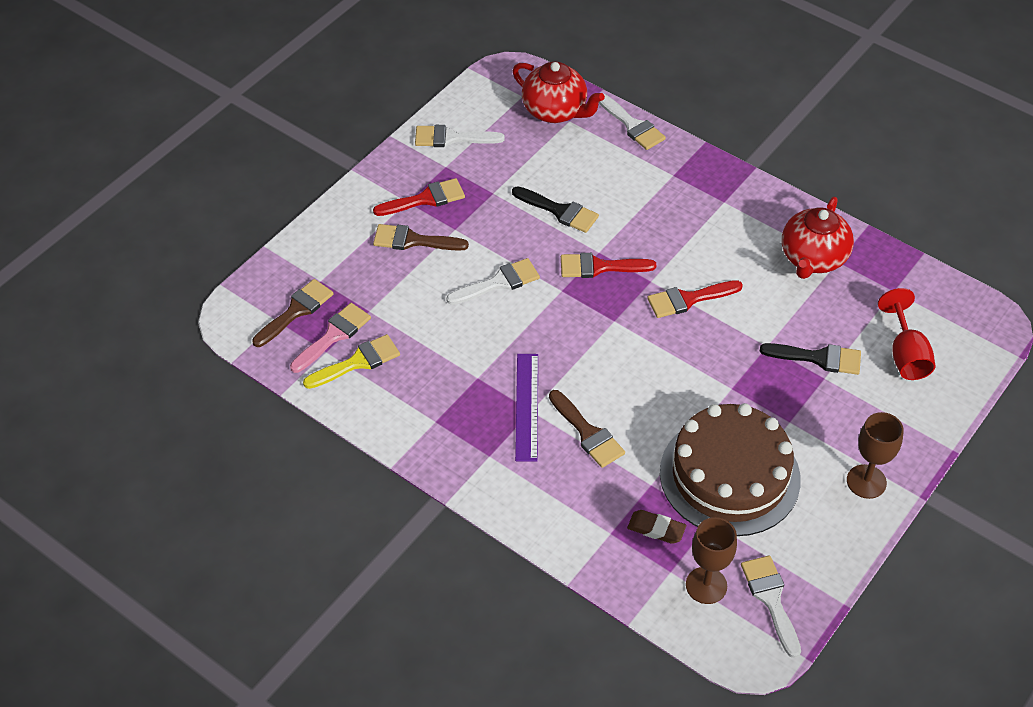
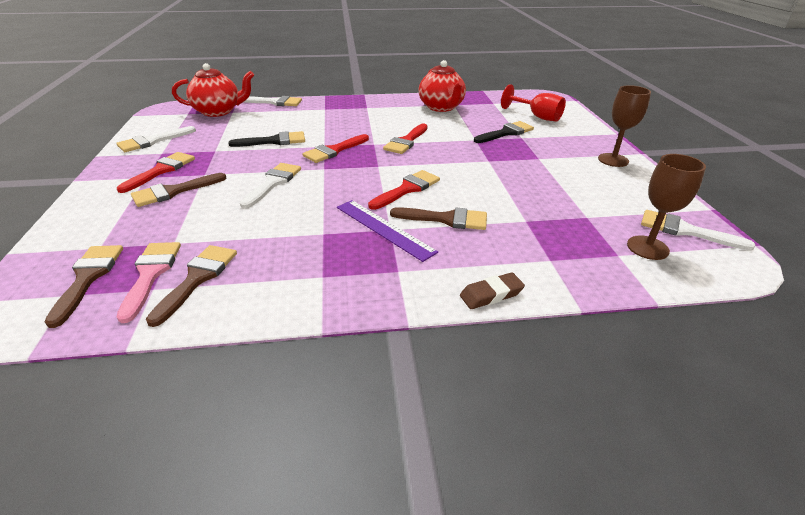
camera: 45 degrees left, 15 degrees down
yellow brush [303,334,400,389] -> brown brush [146,245,237,327]
brown eraser [627,510,686,544] -> brown eraser moved to [460,272,525,309]
brown cake [660,403,801,536] -> none
none -> red brush [368,170,440,210]

